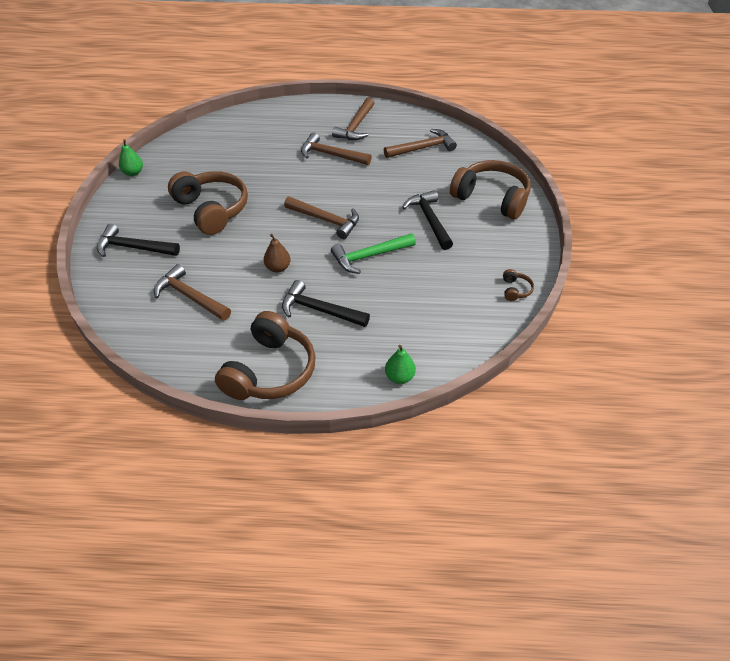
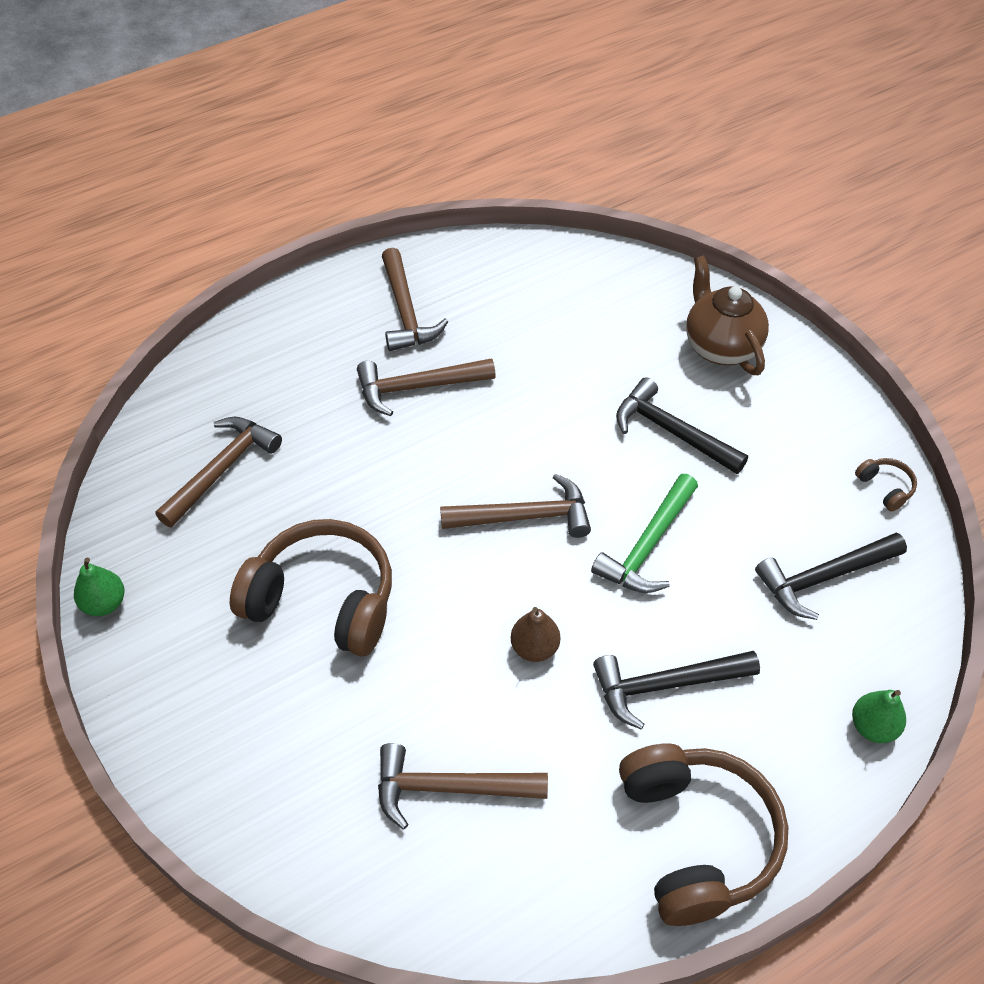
camera: 35 degrees left, 5 degrees up
black hammer [97,224,180,257] -> black hammer moved to [755,532,907,620]
brown hammer [384,129,457,158] -> brown hammer moved to [155,417,282,527]
brown headphones [450,160,531,219] -> brown teapot [686,255,769,375]

